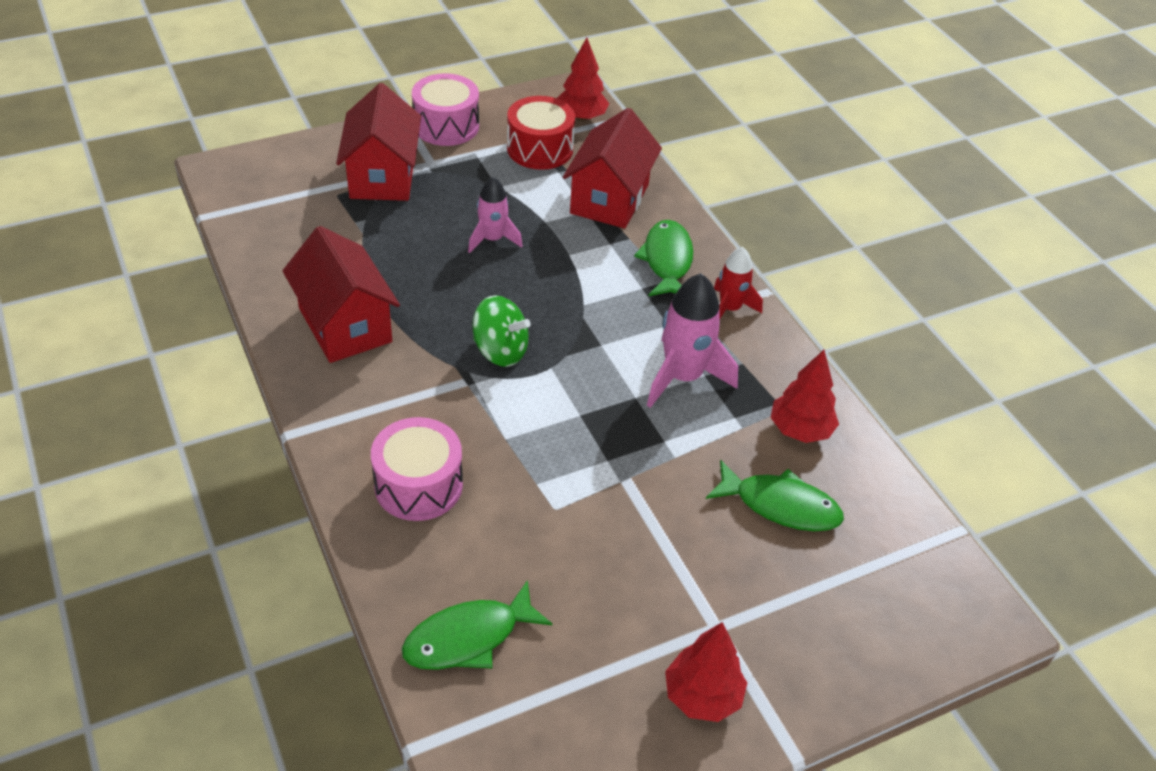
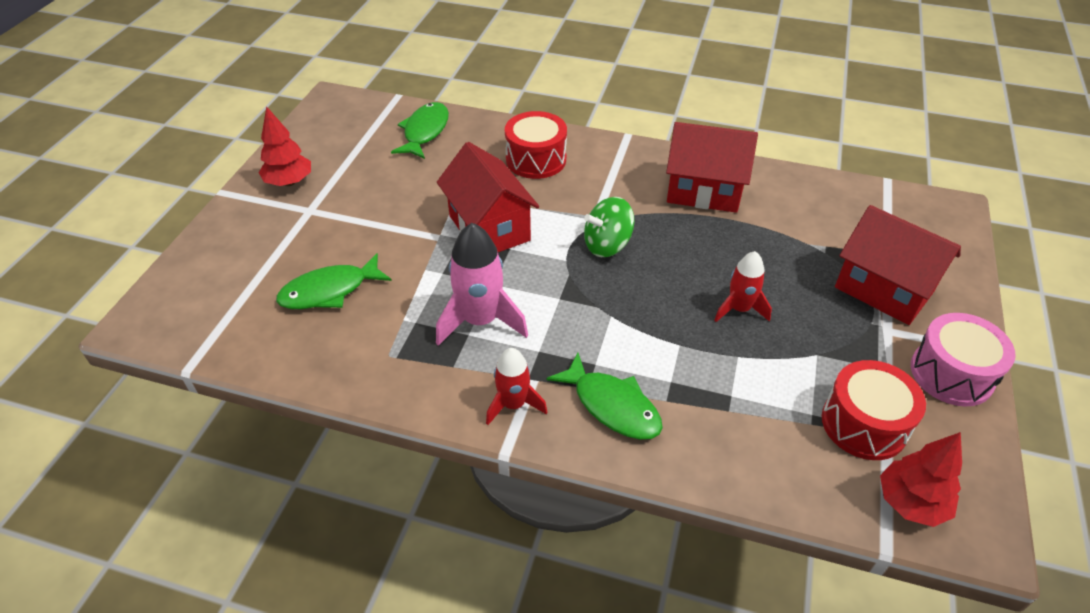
camera: 135 degrees right, 0 degrees up
pink drum [371,417,463,521] -> red drum [505,111,567,179]
pink rocket [468,177,522,253] -> red rocket [714,251,772,322]
red house [563,108,662,228] -> red house moved to [437,142,539,252]
red tree [770,350,839,443] -> none

